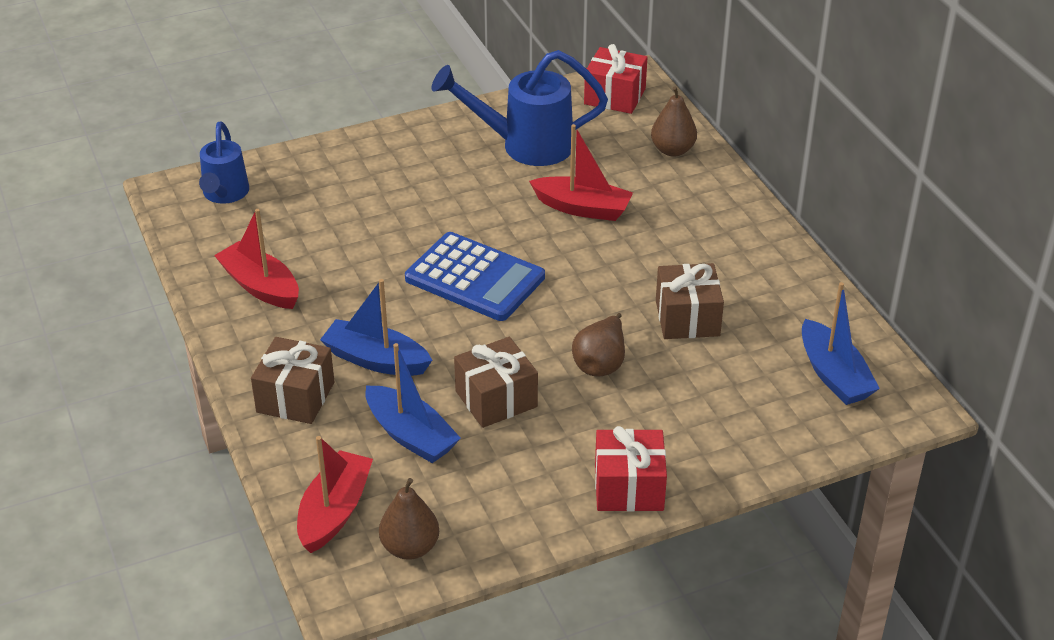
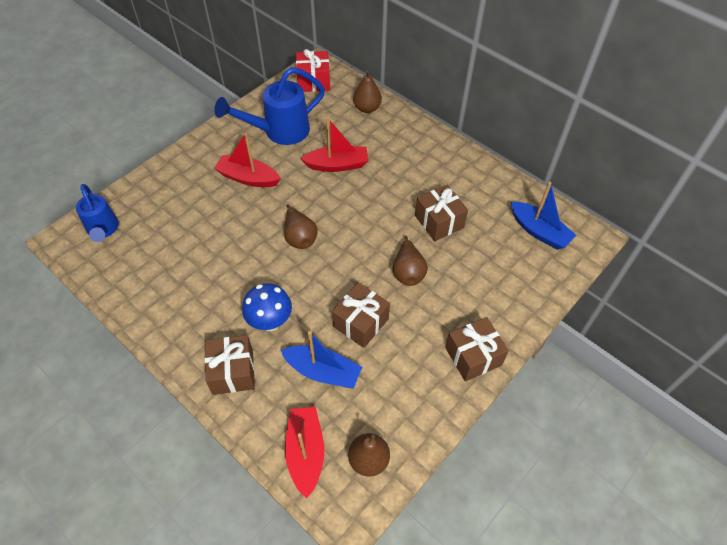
camera: 25 degrees left, 15 degrees up
red boat [214,209,299,309] -> red boat moved to [214,133,281,187]
blue boat [320,279,432,376] -> blue mushroom [242,283,292,331]
blue calculator [405,232,545,321] -> brown pear [284,205,318,249]
red gift [595,426,667,511] -> brown gift [445,317,509,382]

